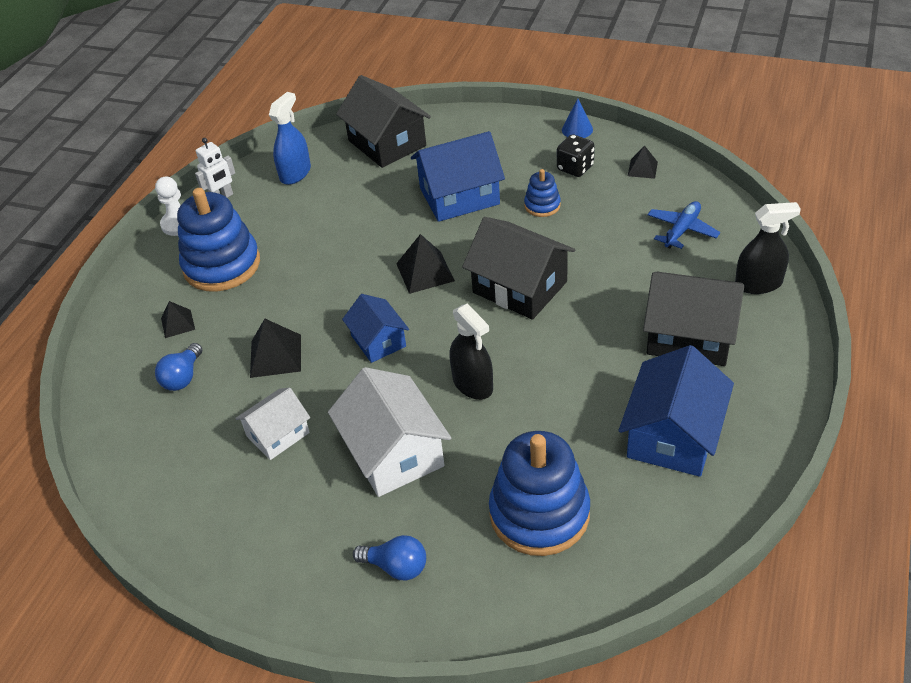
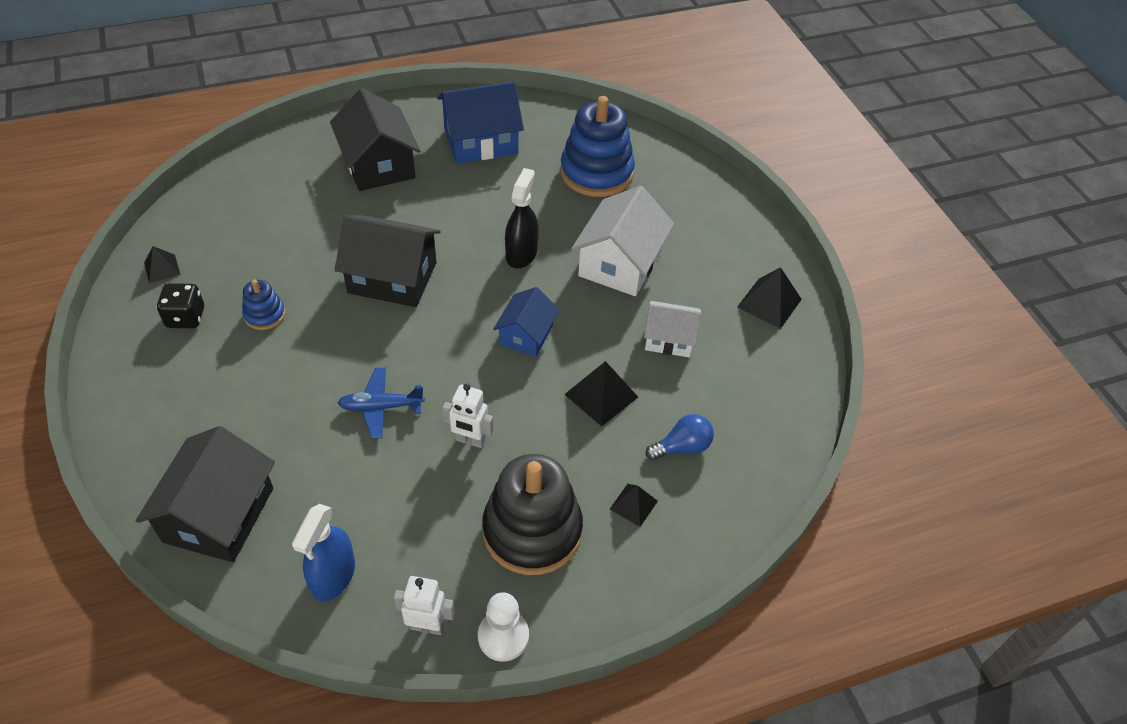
camera: 135 degrees left, 5 degrees up
blue stacking toy [177,188,260,292] -> black stacking toy [482,454,583,575]
blue spray bottle [269,92,311,185] -> blue spray bottle turned 60 degrees counterclockwise [292,504,355,602]
blue light bulb [353,535,426,580] -> none
black pyramid [396,234,455,294] -> black pyramid moved to [737,267,802,329]
blue house [411,131,505,222] -> none
black house [462,217,575,320] -> black house turned 75 degrees counterclockwise [335,215,440,307]
blue cone [562,98,593,138] -> none
blue plane [647,201,720,249] -> blue plane moved to [338,368,425,439]
black spray bottle [735,202,801,294] -> none
none -> white robot [442,384,493,448]

